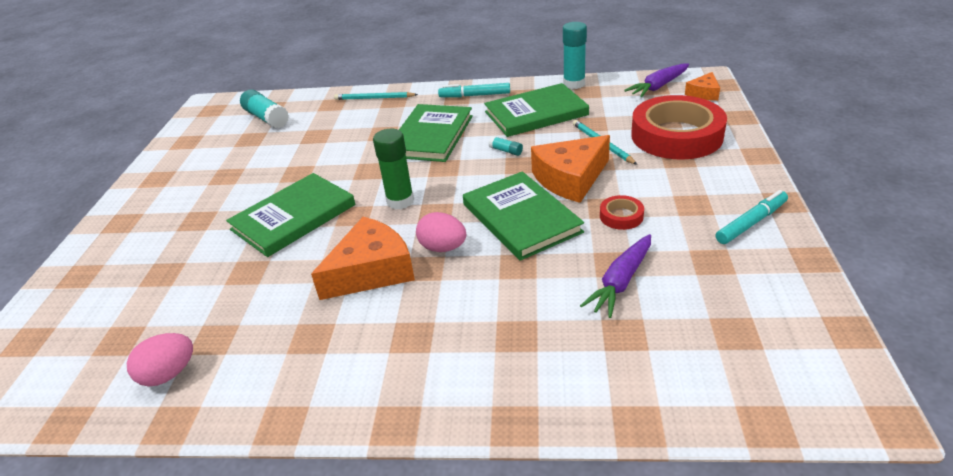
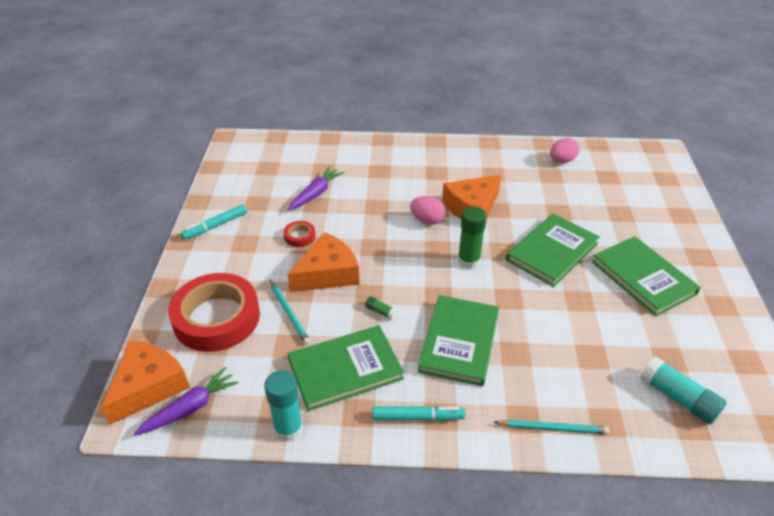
camera: 175 degrees right, 5 degrees up
green book [463,172,584,261] -> green book moved to [592,236,701,316]
turquoise glue stick [489,136,523,156] -> green glue stick [365,296,398,320]
orange cheese [685,72,720,100] -> orange cheese [101,341,190,425], size x1.88

